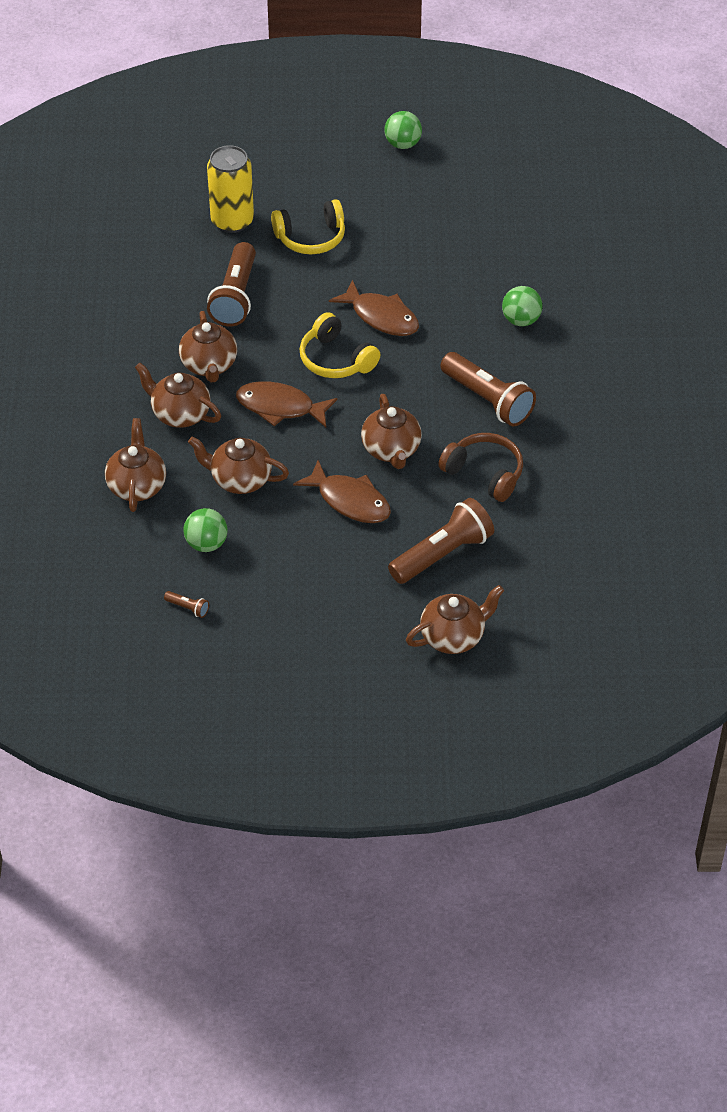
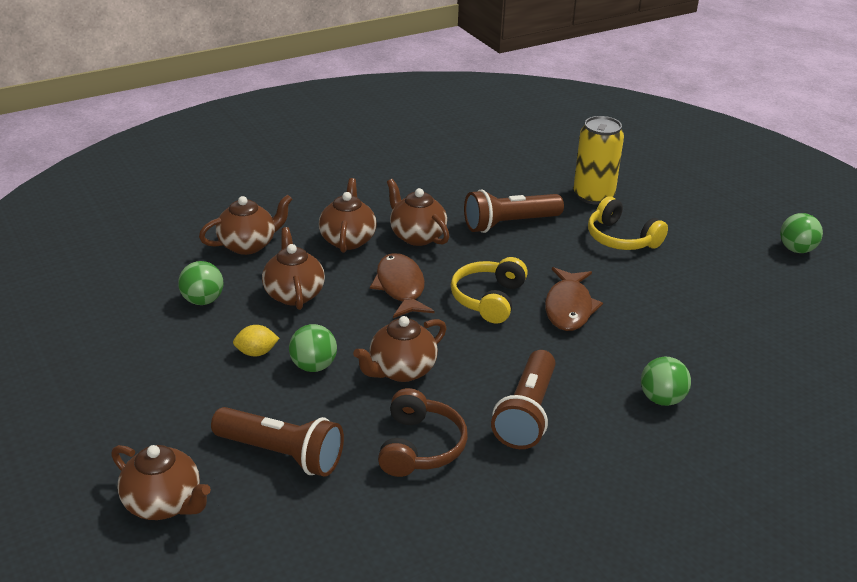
camera: 60 degrees right, 15 degrees down
brown flashlight [164,591,209,618] -> none
brown teapot [179,311,237,383] -> brown teapot turned 90 degrees clockwise [387,179,450,246]
brown fish [293,460,391,523] -> green ball [289,324,337,372]
none -> yellow lemon [233,325,279,356]

